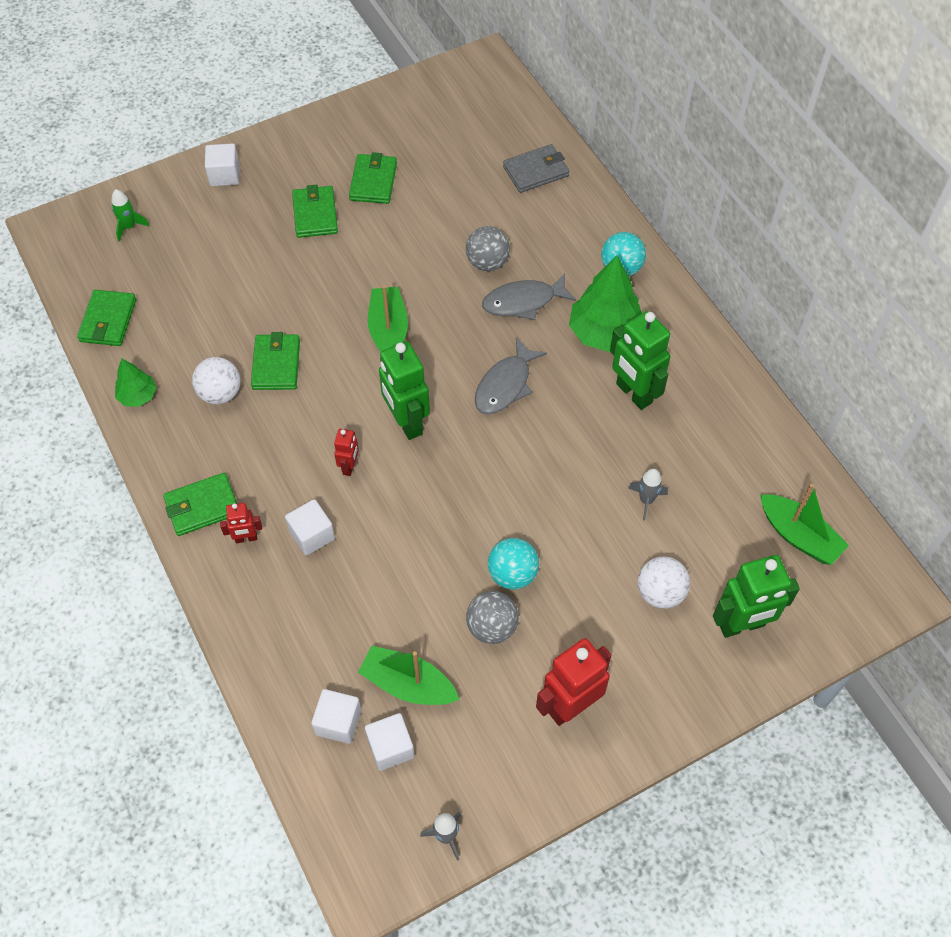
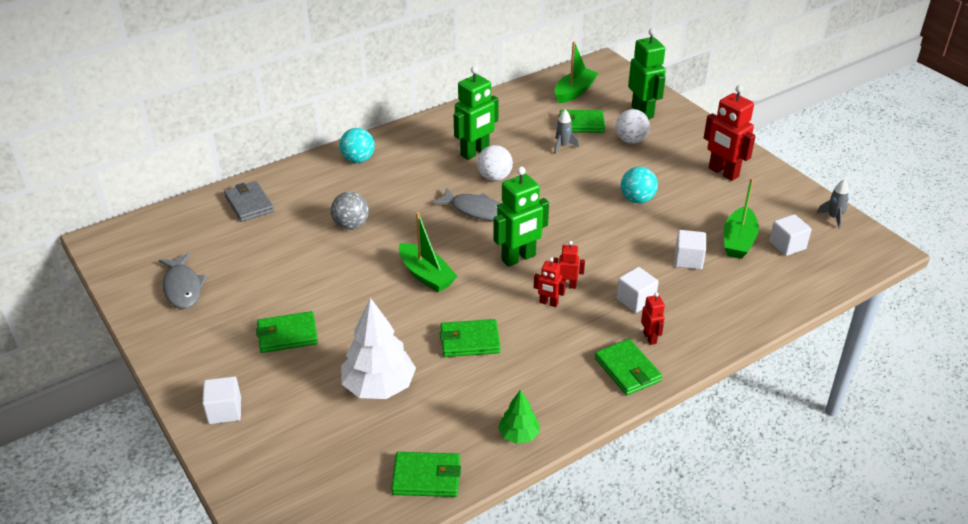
camera: 95 degrees left, 20 degrees down
green rocket [111,189,150,241] -> none
white ball [192,357,241,404] -> white ball moved to [477,145,513,181]
white cube [311,689,361,744] -> white cube moved to [675,230,706,270]
green wallet [349,152,397,204] -> green wallet moved to [559,110,605,133]
green boat [368,285,408,352] -> green boat turned 120 degrees counterclockwise [399,212,457,292]
grey ball [466,591,519,644] -> none
grey fish [482,273,576,320] -> grey fish moved to [159,253,207,309]
green tree [569,255,642,352] -> none
none -> white tree [341,298,416,399]
none -> red robot [534,257,566,307]

